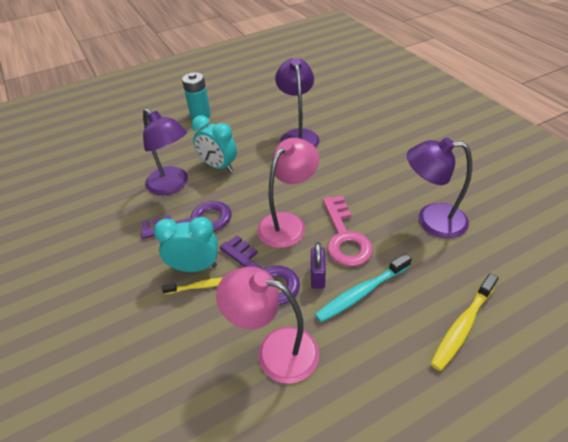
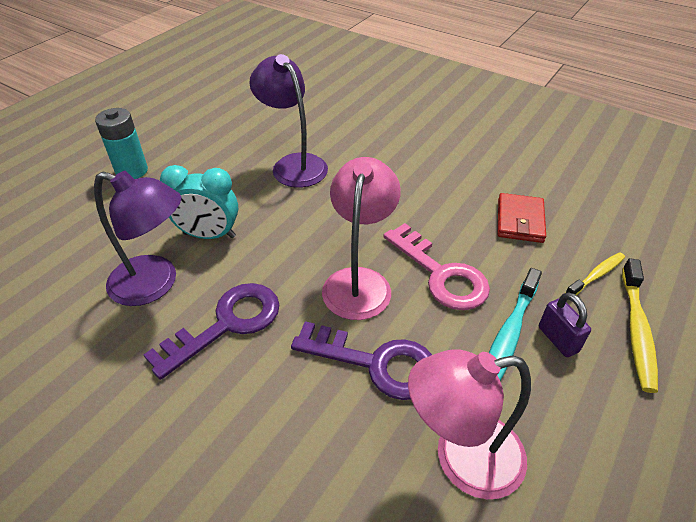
camera: 30 degrees left, 0 degrees up
turquoise clock [154,217,218,272] -> none
yellow toothbrush [162,277,223,295] -> yellow toothbrush moved to [565,252,625,295]
purple padlock [311,242,326,289] -> purple padlock moved to [539,292,591,357]
purple lamp [407,138,472,238] -> red wallet [498,193,546,243]

